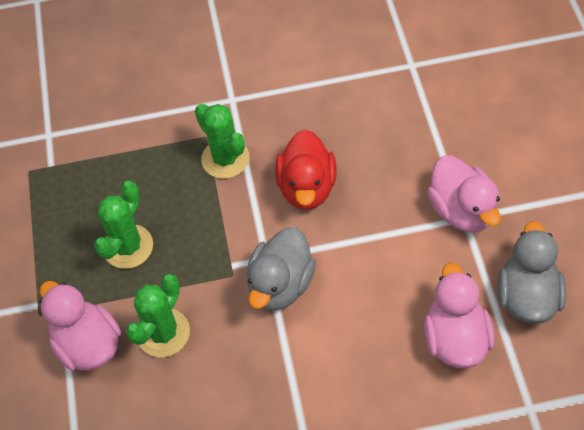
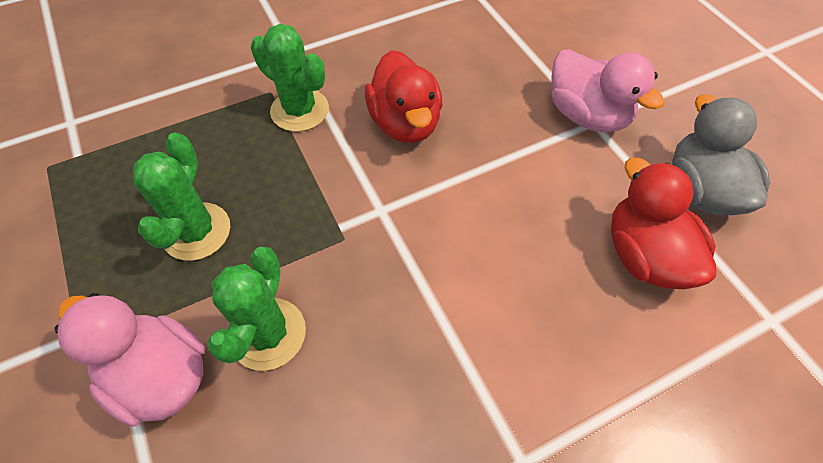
camera: 20 degrees left, 0 degrees up
grey duck [246,227,316,311] -> none
pink duck [424,263,495,368] -> red duck [611,158,717,289]

